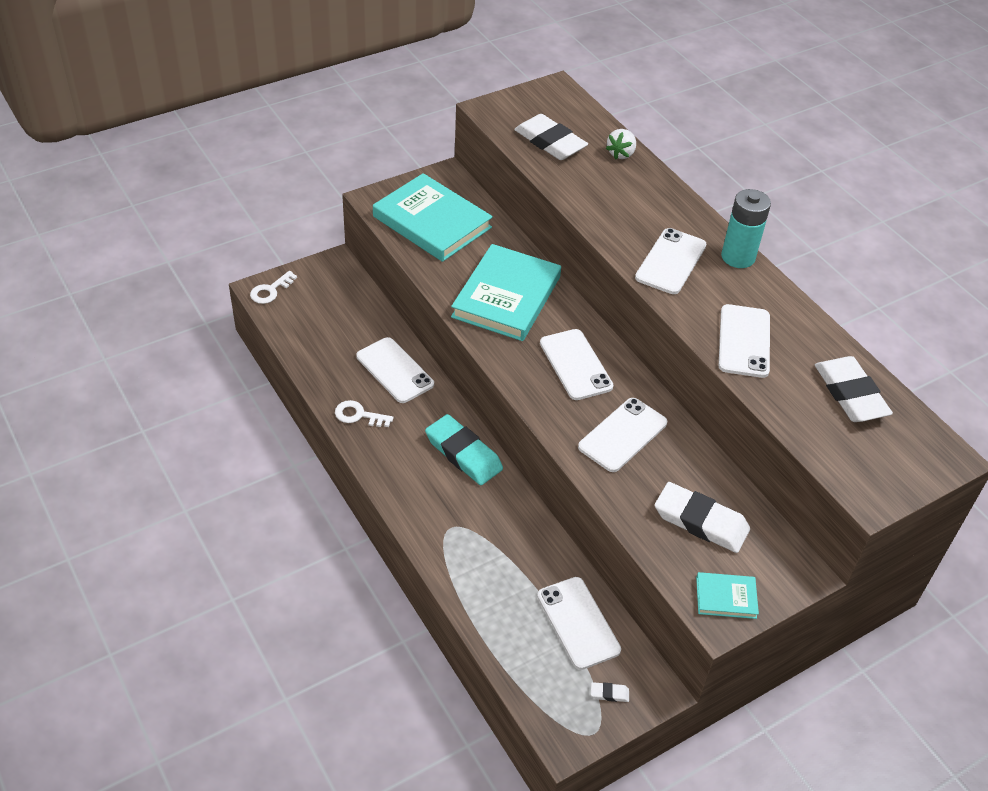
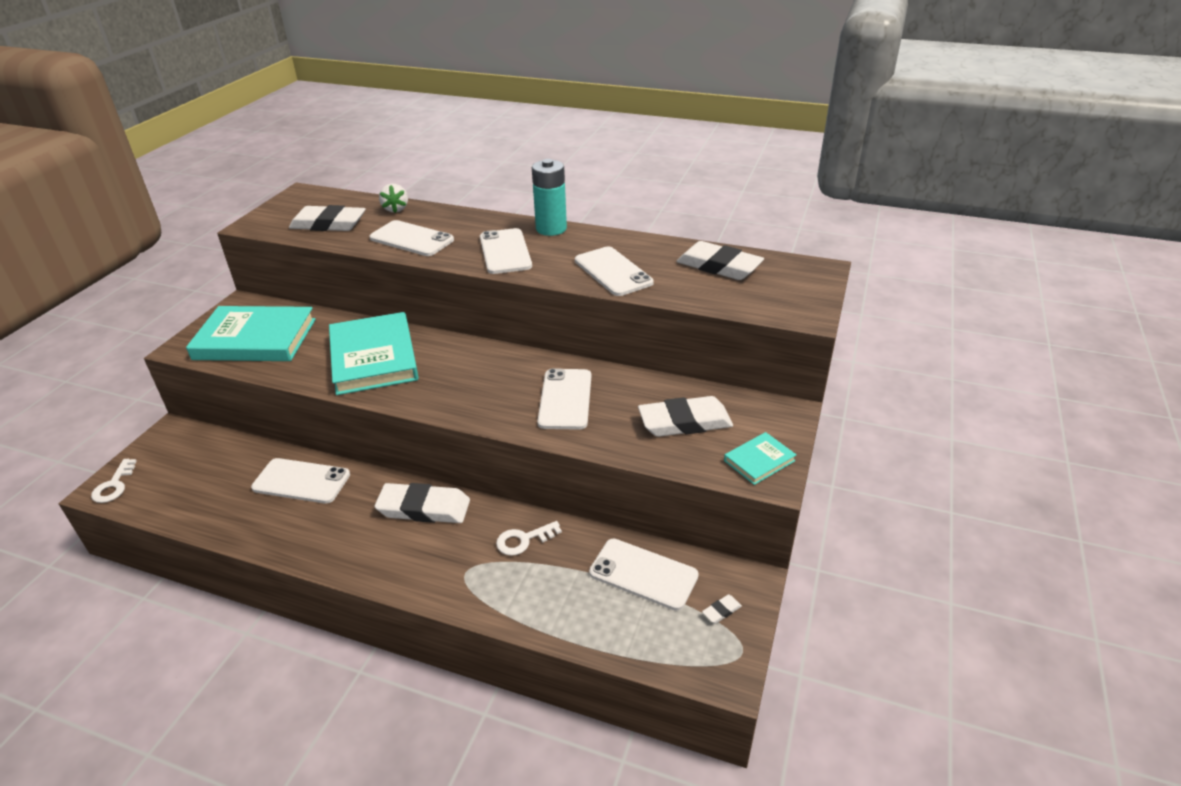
camera: 35 degrees left, 10 degrees down
white key [335,400,393,427] -> white key moved to [496,521,562,556]
turquoise eraser [425,414,503,485] -> white eraser [375,483,470,523]
white phone [540,329,613,400] -> white phone moved to [369,220,454,256]

